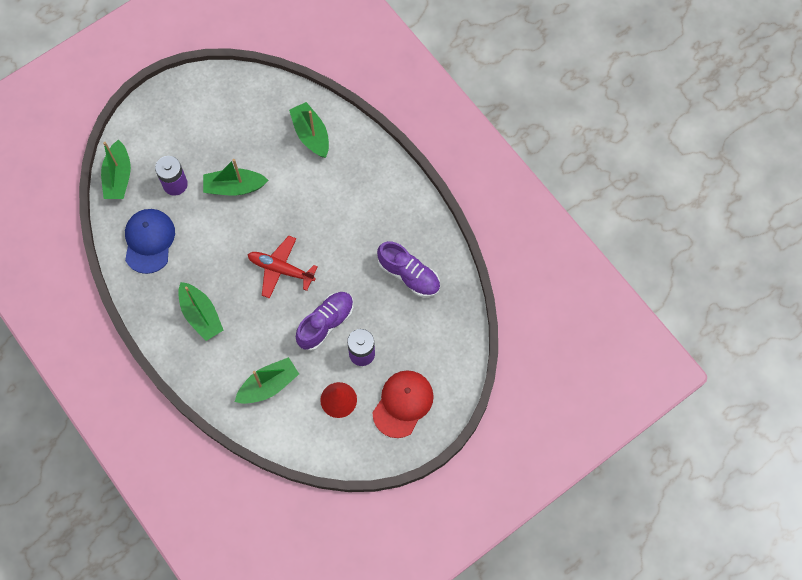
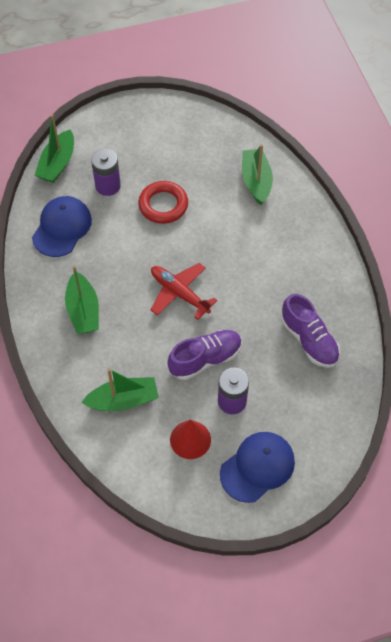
camera: 20 degrees right, 10 degrees down
green boat [203,159,268,195] -> red ring [138,181,188,224]
red cap [372,370,434,438] -> blue cap [220,432,295,503]

